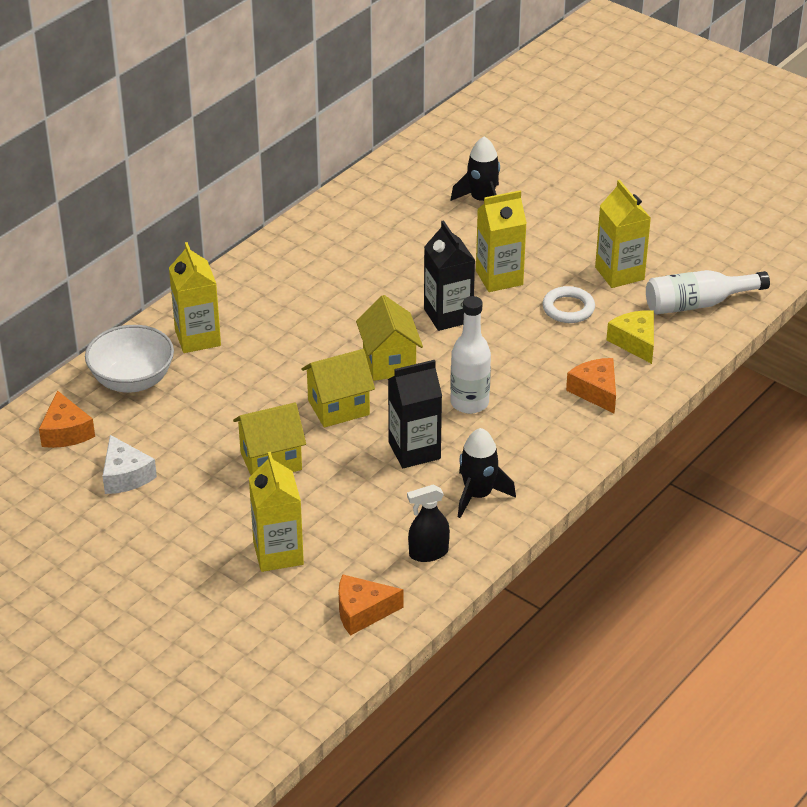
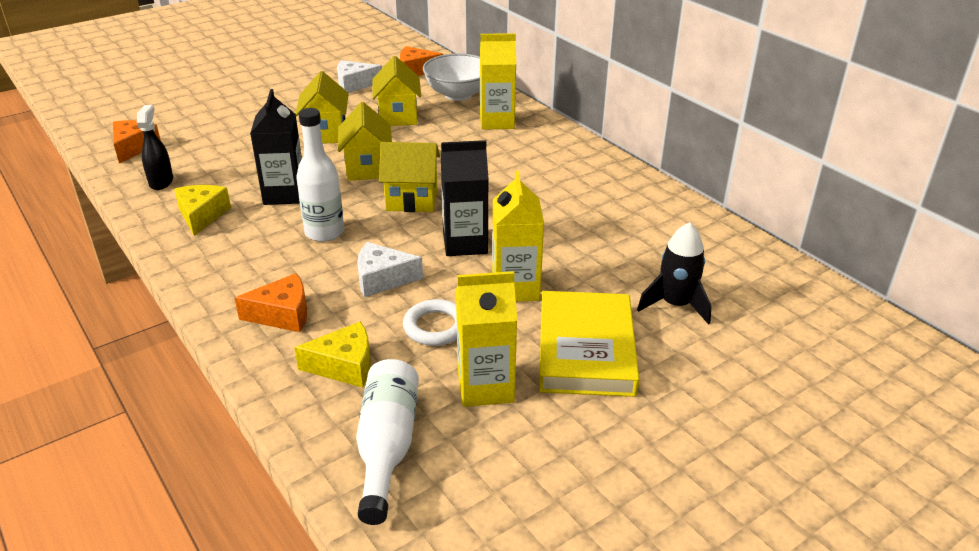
camera: 105 degrees right, 5 degrees down
yellow carton [249,452,304,572] -> none
black rocket [458,428,516,518] -> yellow cheese [174,185,231,236]
none -> white cheese [357,242,423,297]
none -> yellow house [372,56,421,126]
none -> yellow book [539,291,639,397]

